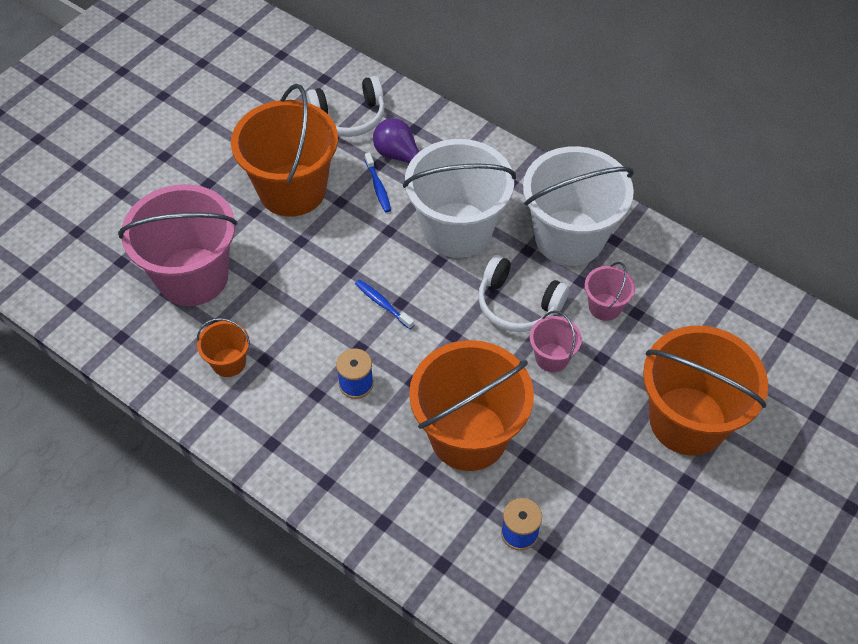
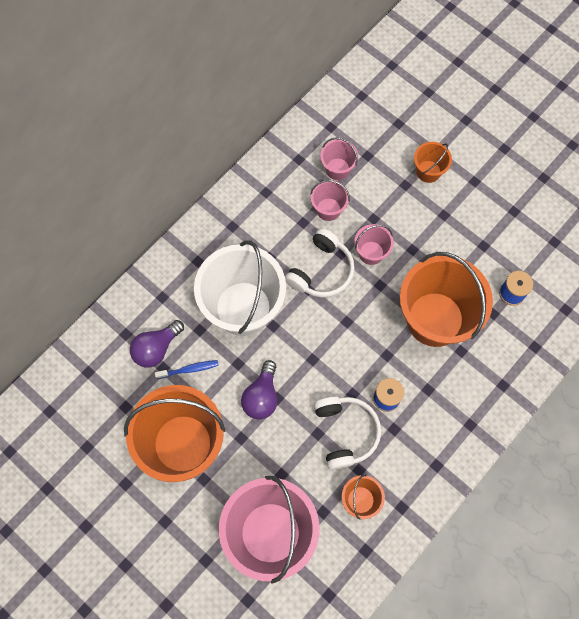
camera: 85 degrees left, 15 degrees up
white headphones [307,76,385,137] -> white headphones moved to [314,396,381,470]
blue toothbrush [355,279,414,329] -> none
white bucket [523,146,634,266] -> none
orange bucket [643,326,768,455] -> orange bucket [414,142,452,183], size x0.45
none -> purple light bulb [241,360,277,419]
none -> pink bucket [320,138,358,180]

